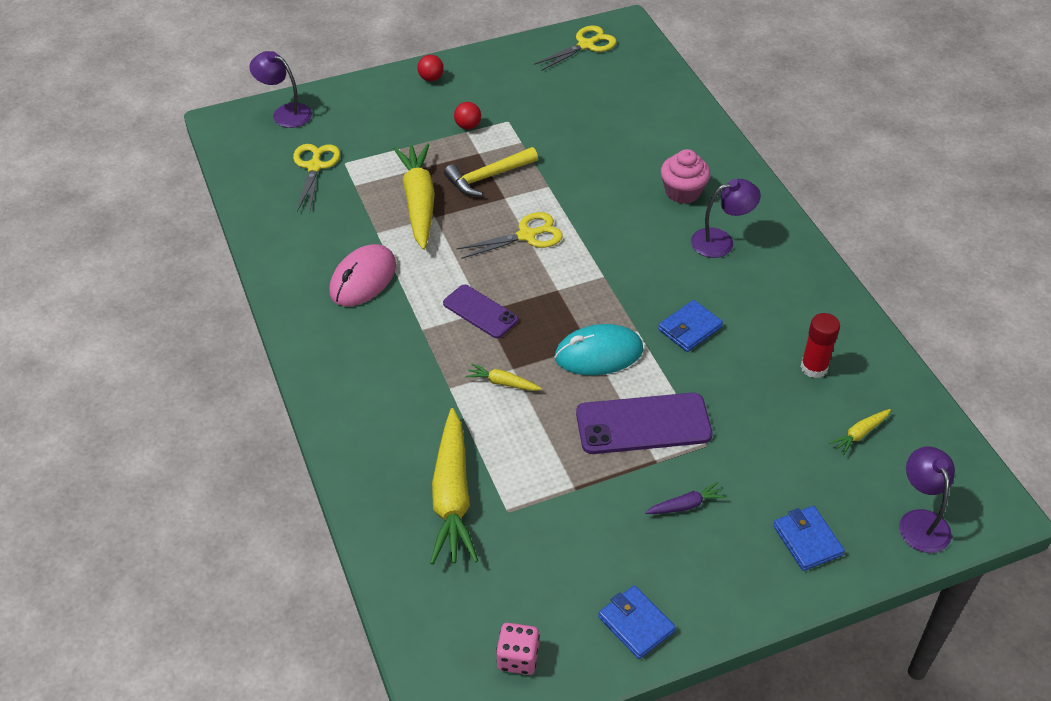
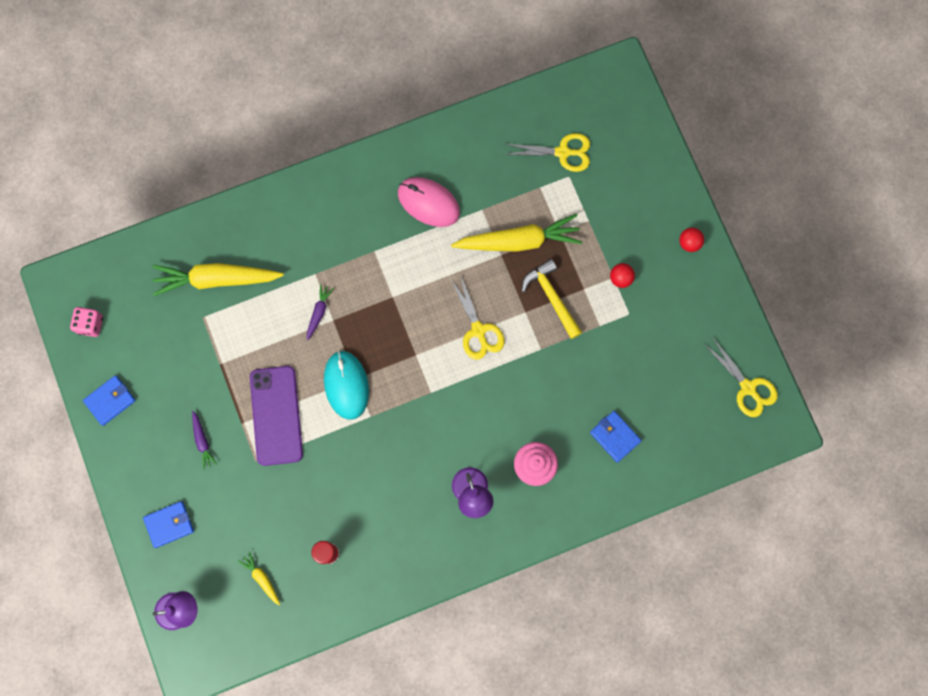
camera: 90 degrees right, 30 degrees up
purple lamp [249,51,312,128] -> none
purple phone [443,285,518,338] -> none
yellow carrot [466,363,542,391] -> purple carrot [307,284,334,341]
blue wallet [658,300,723,352] -> blue wallet moved to [590,411,642,463]

